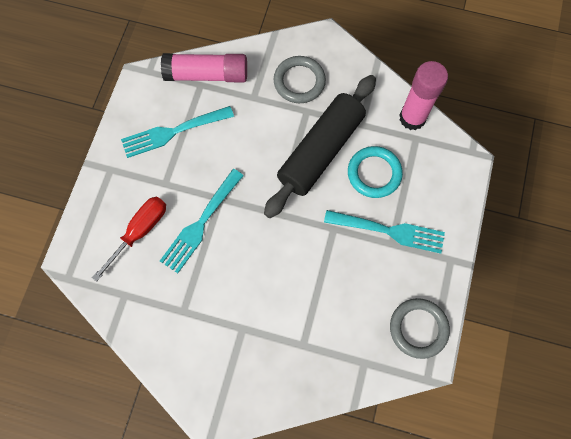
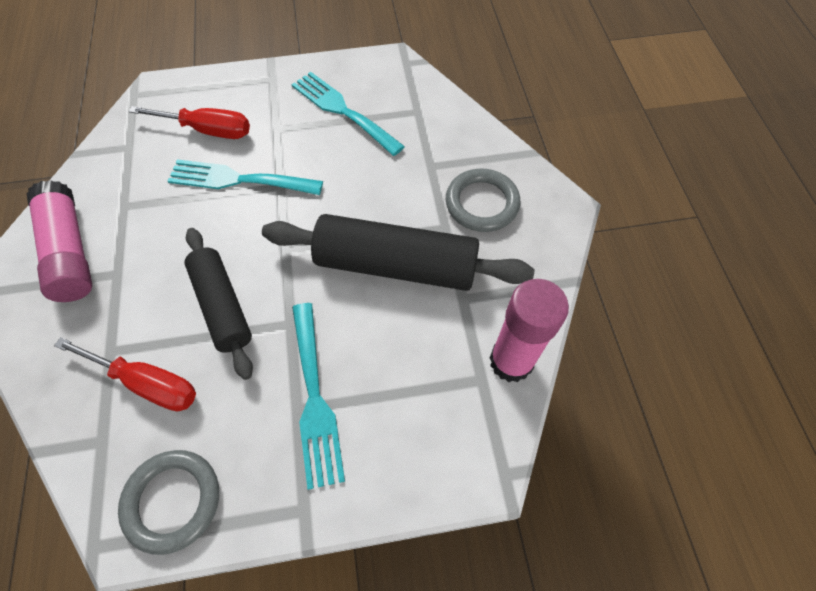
camera: 65 degrees right, 10 degrees down
pink glue stick [161,53,247,83] -> pink glue stick moved to [26,180,92,302]
turquoise ring [348,146,403,198] -> none
none -> red screwdriver [54,337,196,411]
none -> black rolling pin [185,228,253,380]

